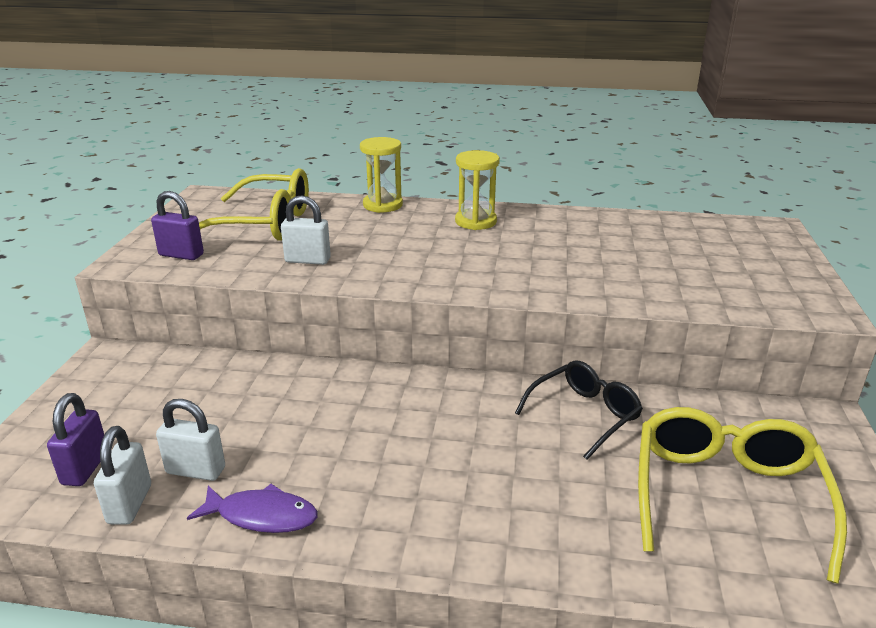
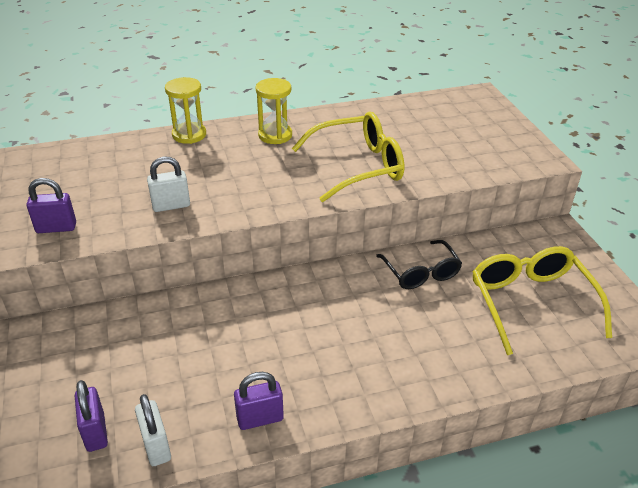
camera: 25 degrees left, 10 degrees up
white padlock [156,399,225,481] -> none
purple fish [187,484,318,533] -> purple padlock [234,372,284,430]
yellow glasses [199,168,309,241] -> yellow glasses moved to [292,112,404,202]
black glasses [515,361,643,460] -> black glasses turned 135 degrees clockwise [376,240,462,289]

